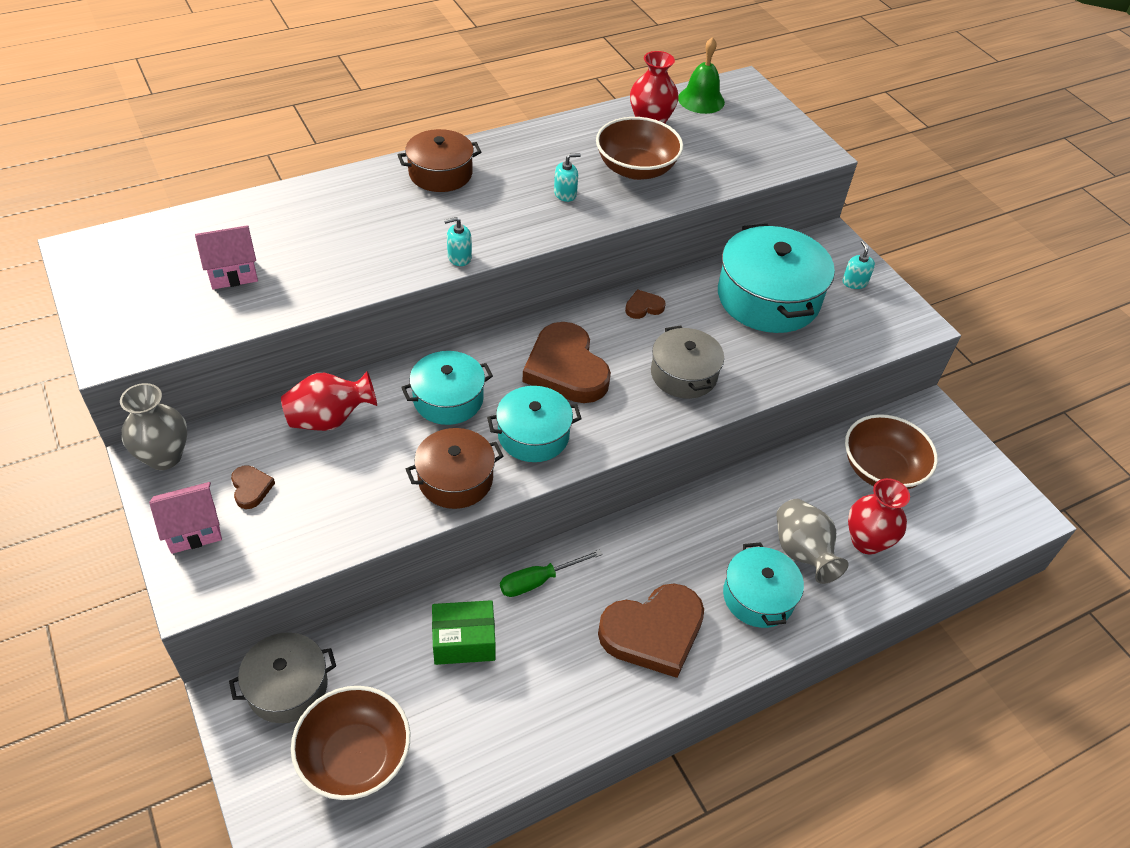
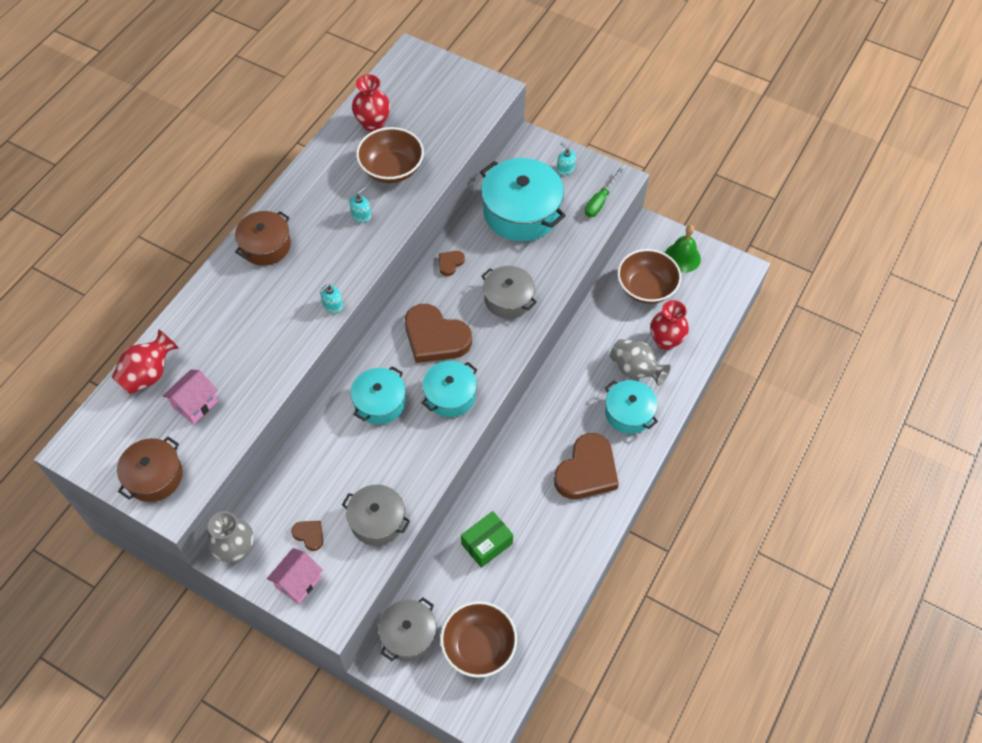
camera: 30 degrees left, 10 degrees up
red vase [281,371,377,431] -> red vase moved to [112,329,179,394]
brown pot [406,428,503,509] -> brown pot moved to [117,437,183,502]
green screwdriver [500,549,603,597] -> green screwdriver moved to [585,168,623,217]
green bell [678,37,725,114] -> green bell moved to [665,225,701,273]
none -> grey pot [342,485,410,546]

